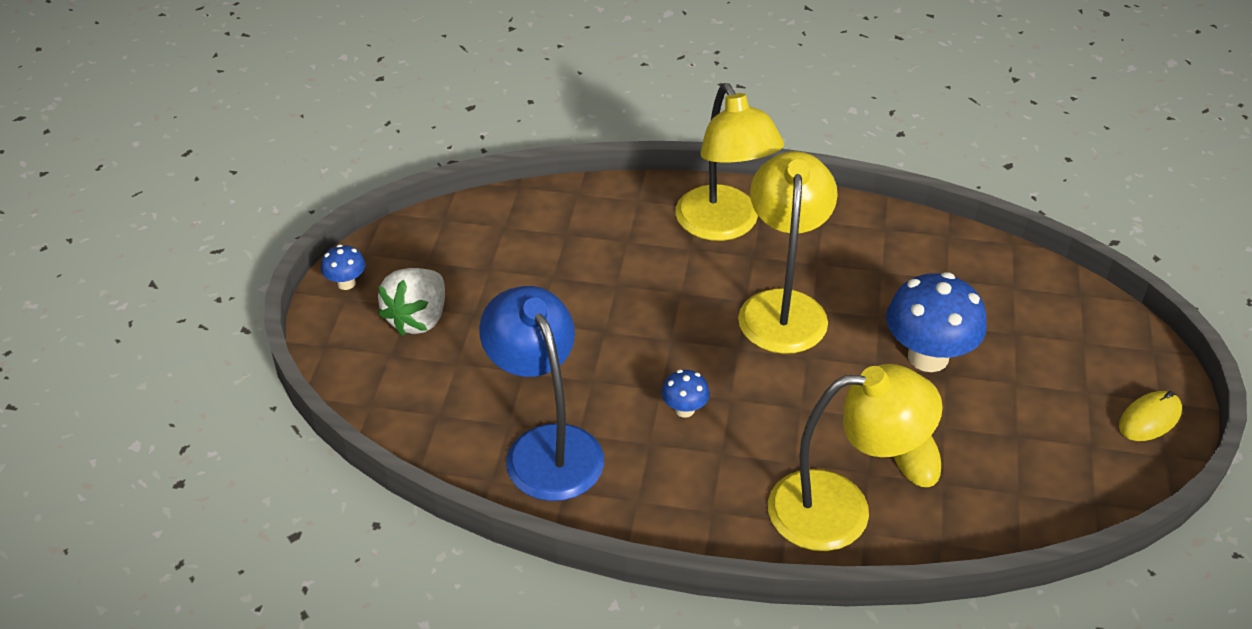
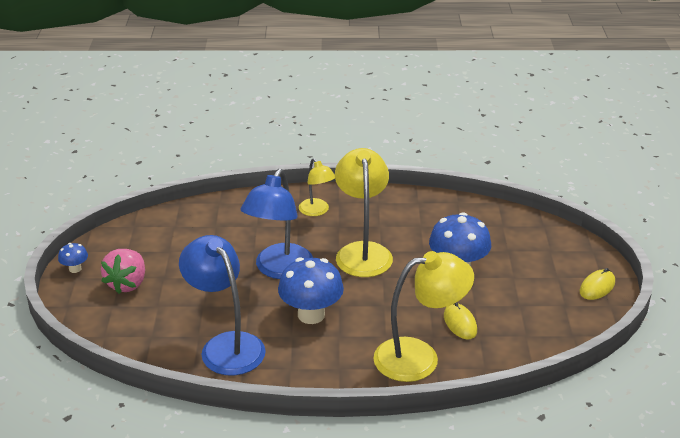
camera: 10 degrees left, 10 degrees down
white strawberry [378,268,445,336] -> pink strawberry [101,249,145,294]
blue mushroom [661,370,710,418] -> blue mushroom [278,257,344,324], size x2.10
yellow lamp [676,83,784,241] -> yellow lamp [299,158,335,216], size x0.56
none -> blue lamp [240,169,313,279]

